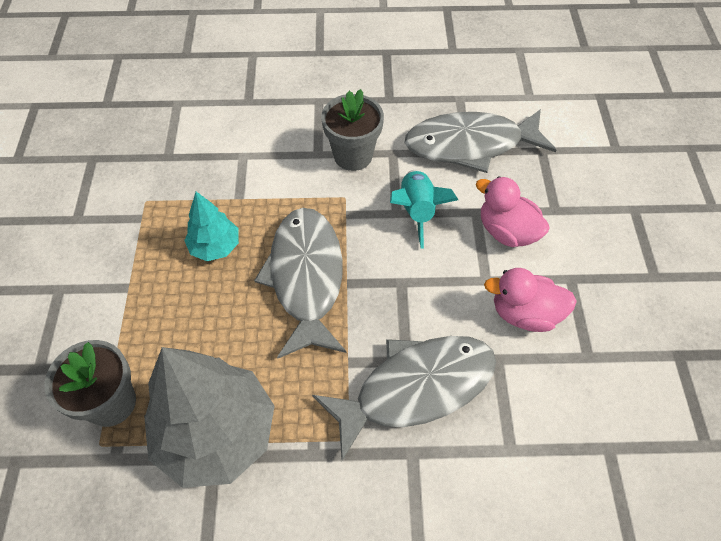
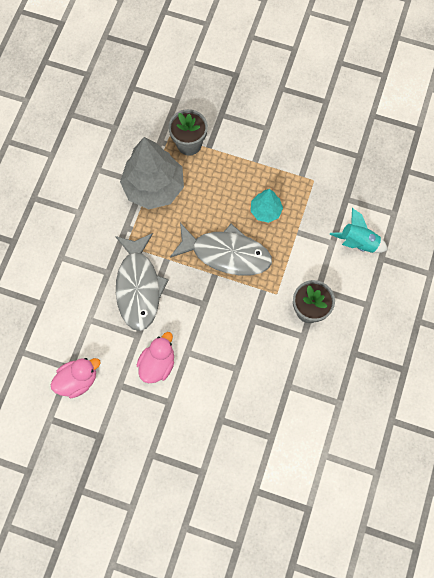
camera: 110 degrees right, 15 degrees up
turquoise rocket [390,170,458,249] -> turquoise rocket moved to [330,208,388,253]
grey fish [404,109,556,173] -> none
pink duck [476,176,550,247] -> pink duck moved to [51,358,101,398]

